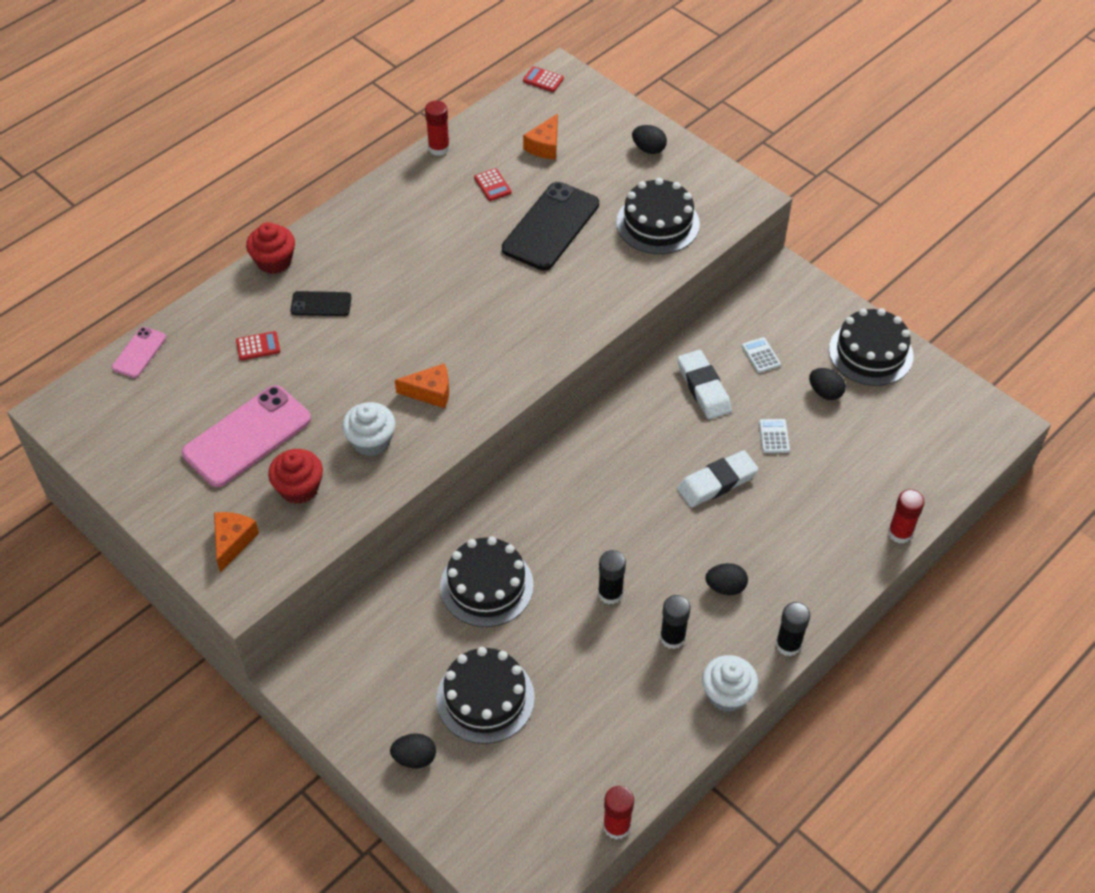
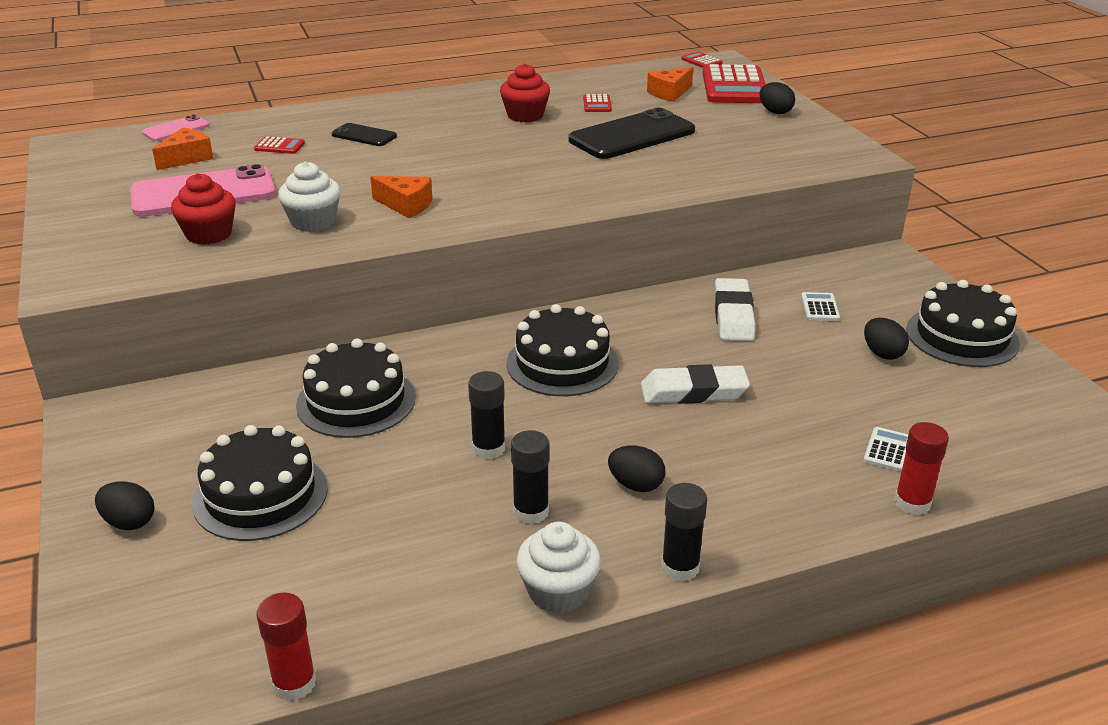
camera: 25 degrees right, 20 degrees down
orange cheese [214,512,259,573] -> orange cheese moved to [152,127,214,170]
red cupcake [246,222,295,274] -> red cupcake moved to [500,63,550,122]
red glue stick [425,101,450,156] -> none
black cake [616,178,700,254] -> black cake moved to [506,304,619,396]
white calculator [759,419,790,453] -> white calculator moved to [863,427,908,472]
none -> red calculator [703,64,766,103]

